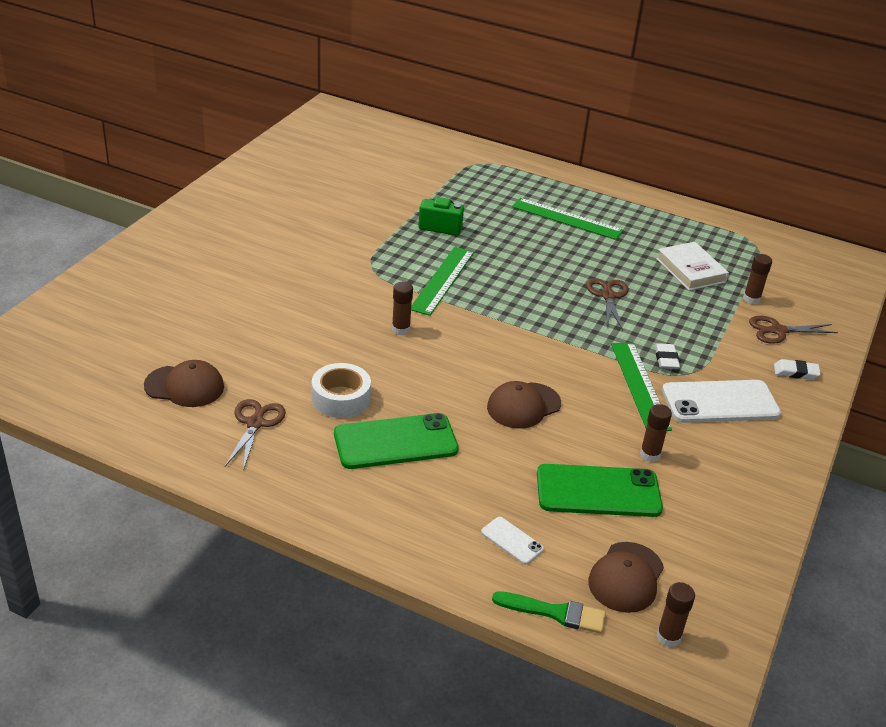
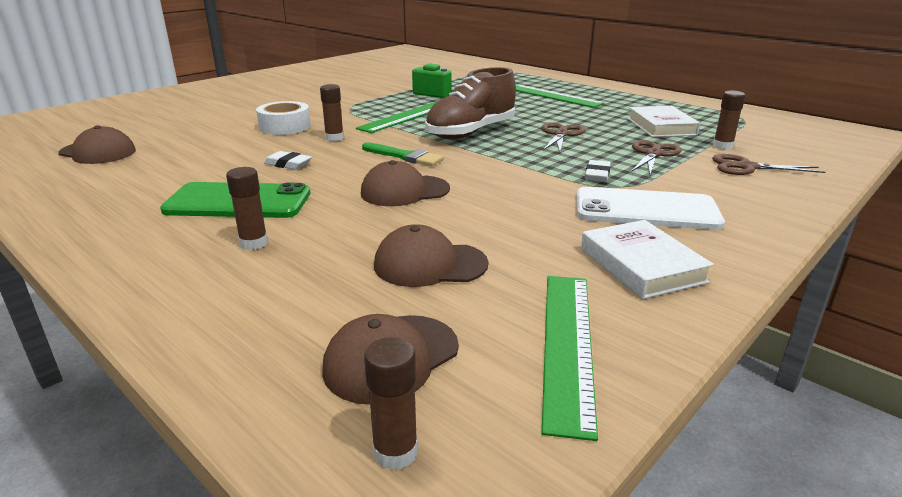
camera: 20 degrees right, 10 degrees down
brown scissors [225,399,286,471] -> brown scissors moved to [631,140,682,175]
white tape [312,363,371,418] -> white tape moved to [256,101,311,135]
white phone [481,517,544,565] -> none
green brush [492,591,606,634] -> green brush moved to [362,143,444,166]
green phone [537,464,663,517] -> brown cap [374,224,489,287]
green ruler [611,342,672,431] -> green ruler moved to [542,276,598,441]
brown glue stick [640,404,672,462] -> brown glue stick moved to [226,167,268,250]
white eraser [774,359,821,380] -> white eraser moved to [264,151,312,170]
none -> brown shoe [425,67,516,139]
none -> white book [581,220,714,299]

